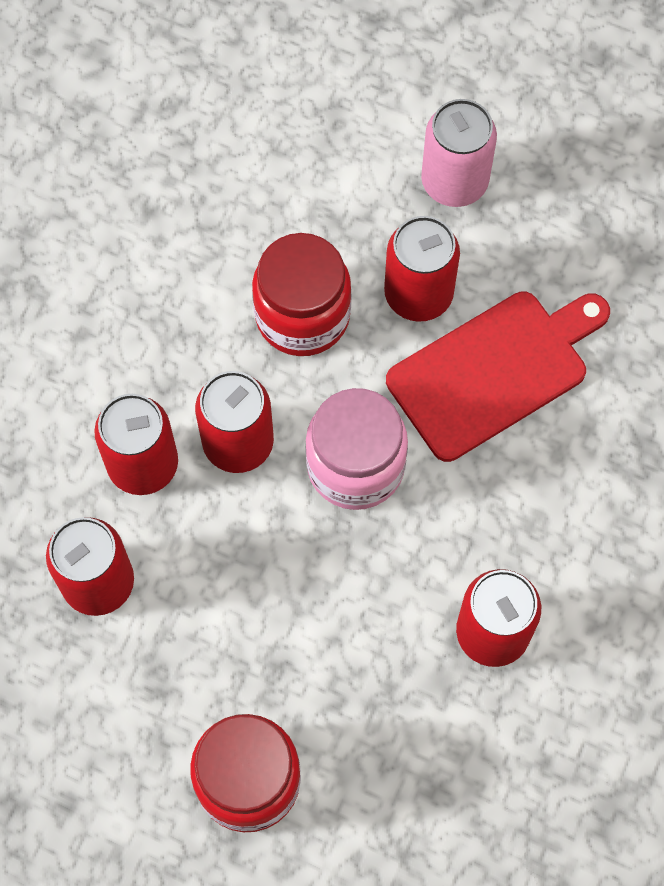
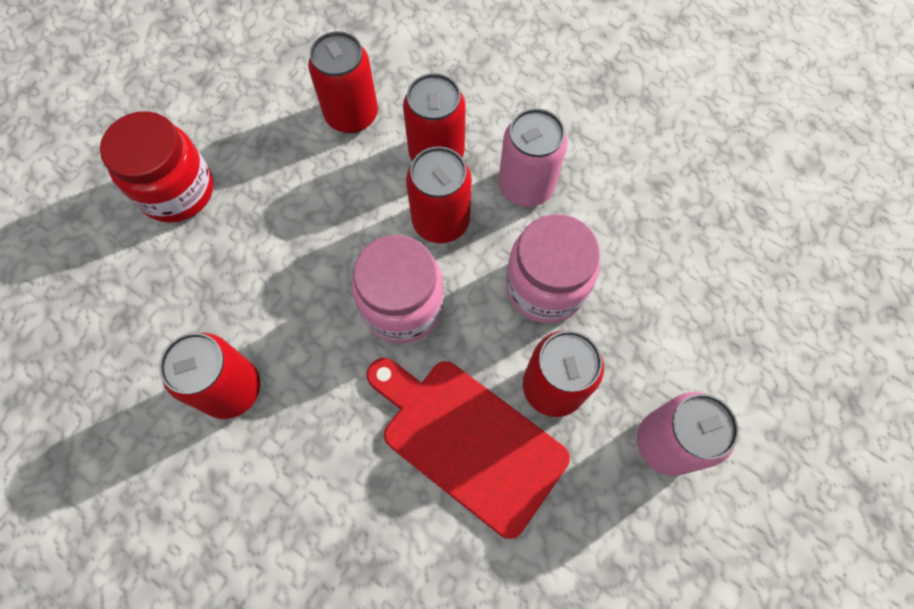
camera: 100 degrees right, 0 degrees up
red jar [252,233,351,356] -> pink jar [506,214,600,323]
red cutting board [386,292,610,462] -> red cutting board turned 150 degrees clockwise [367,358,570,539]
none -> pink can [499,108,567,207]

